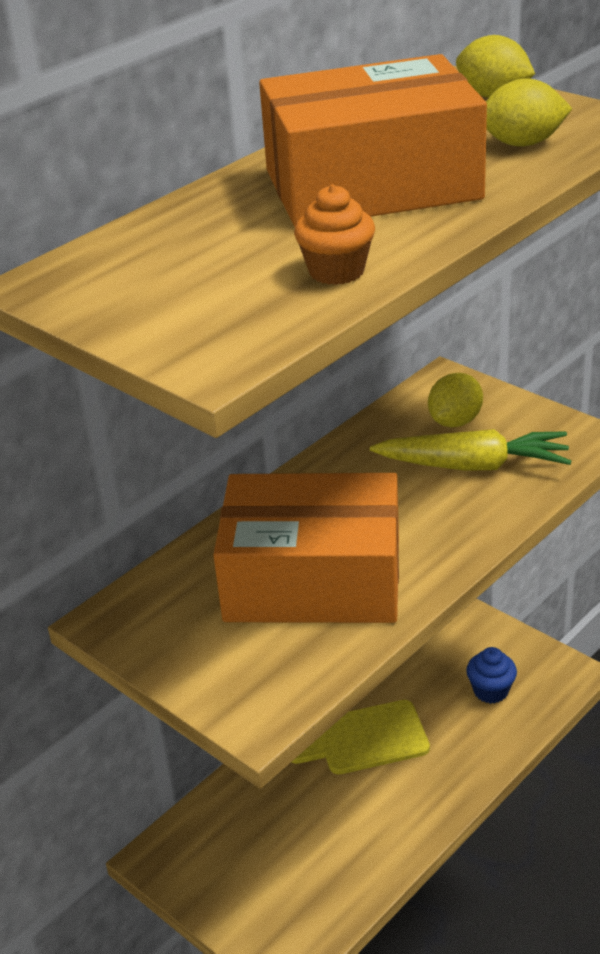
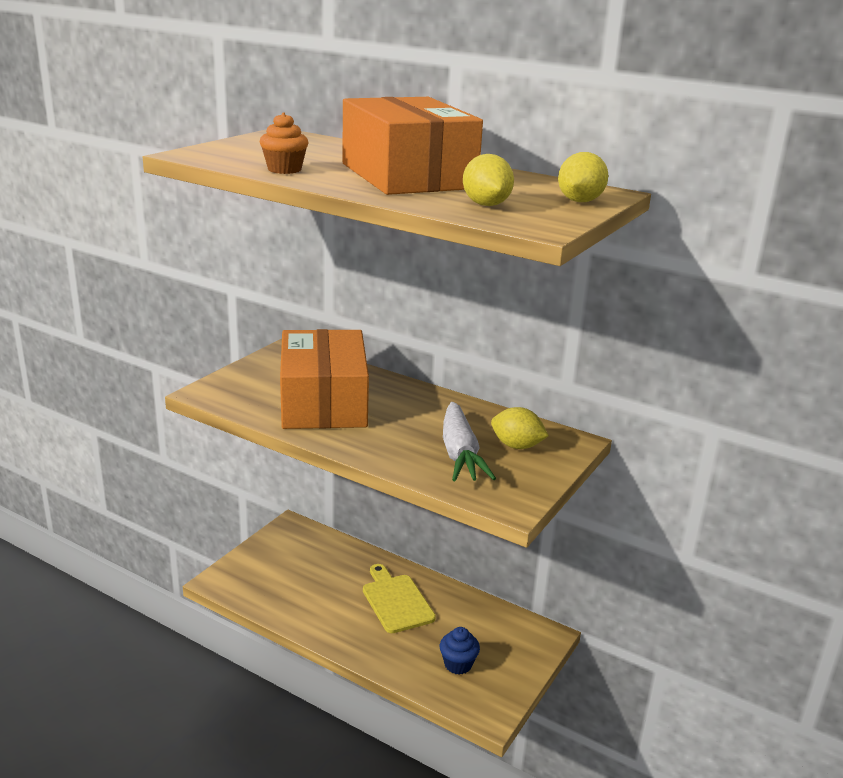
camera: 75 degrees right, 10 degrees down
yellow carrot [370,429,571,471] -> white carrot [443,402,496,481]

